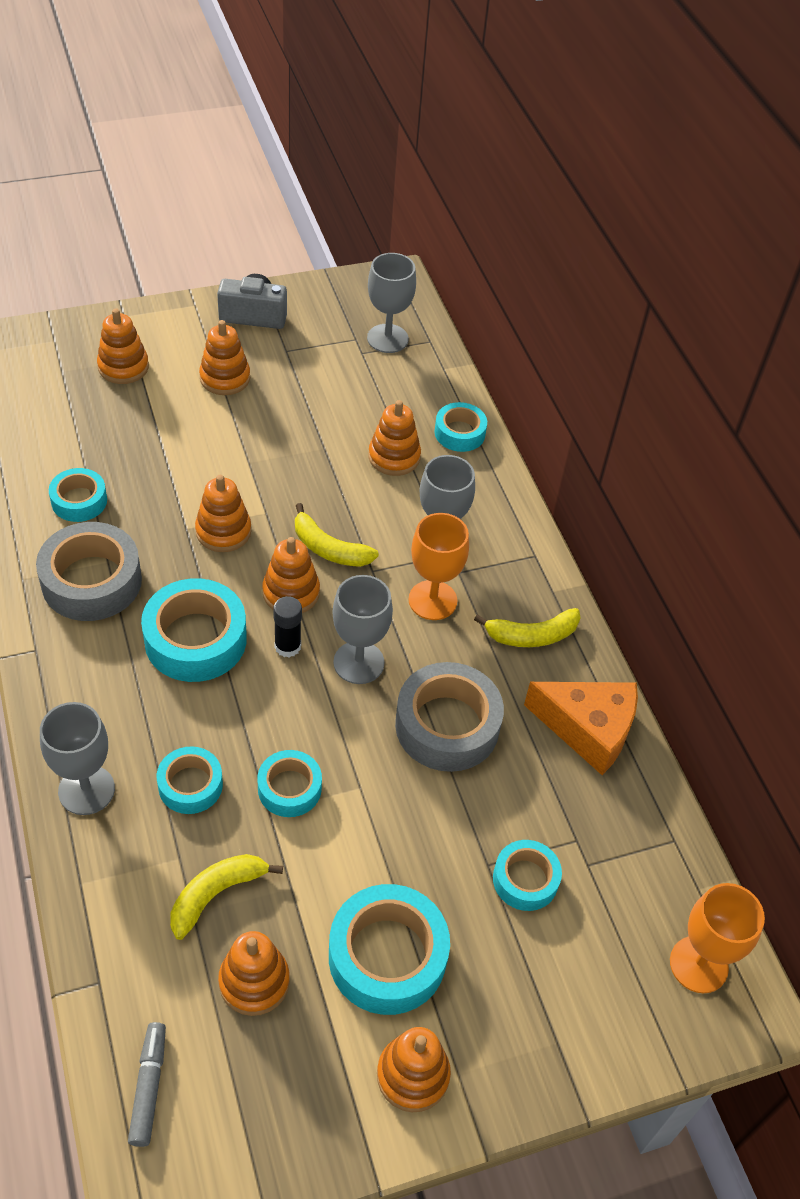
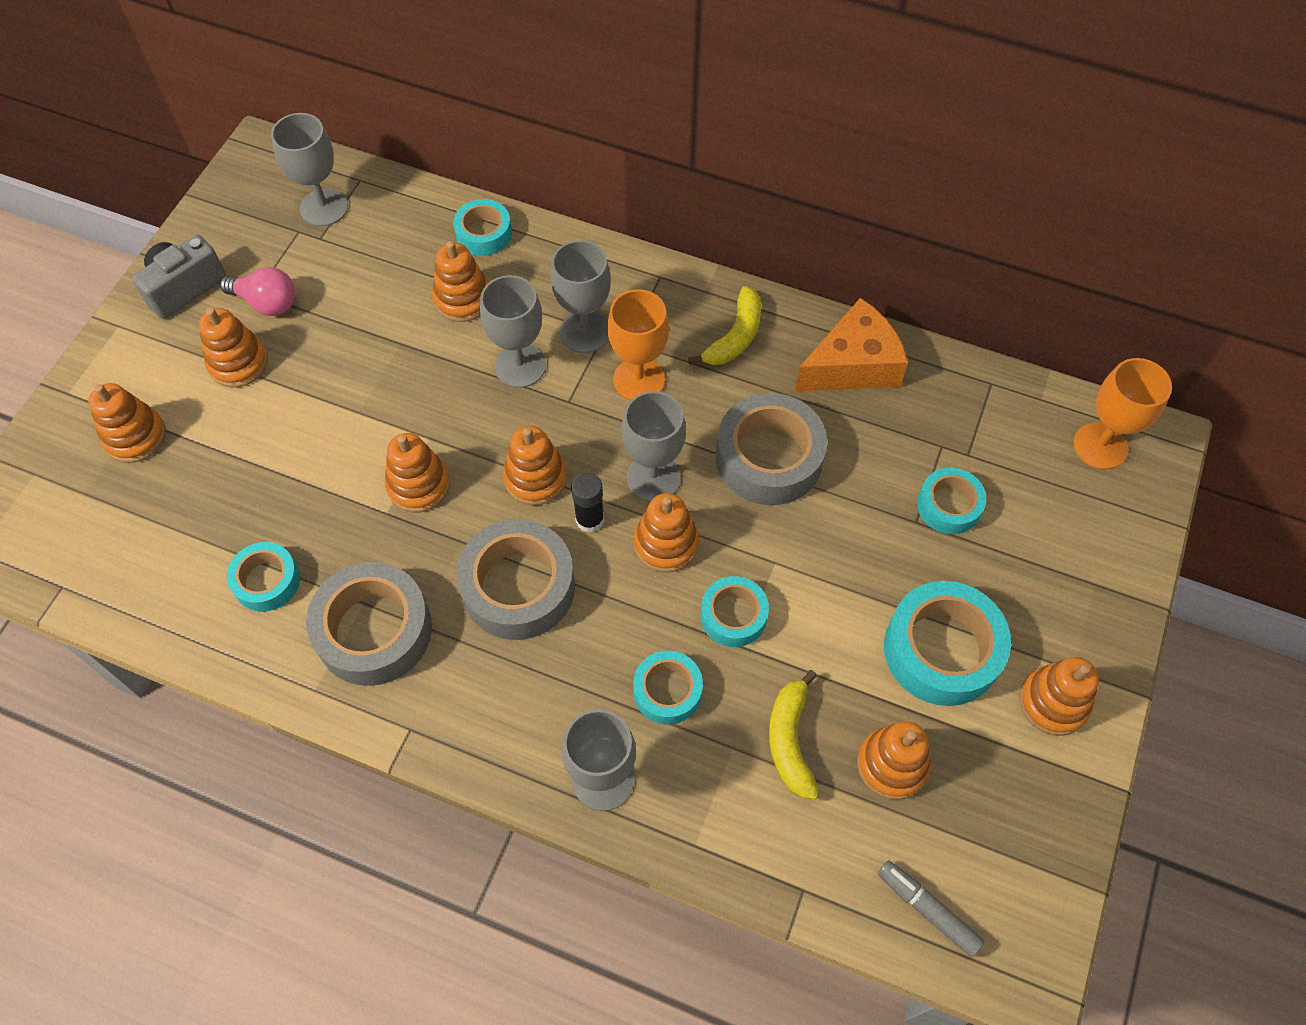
camera: 45 degrees left, 10 degrees up
turquoise tape [141,578,247,682] -> grey tape [456,519,575,640]
yellow banana [295,503,379,567] -> none
none -> pink light bulb [220,267,295,316]
none -> grey goblet [480,275,546,388]
none -> orange stacking toy [634,493,699,573]

